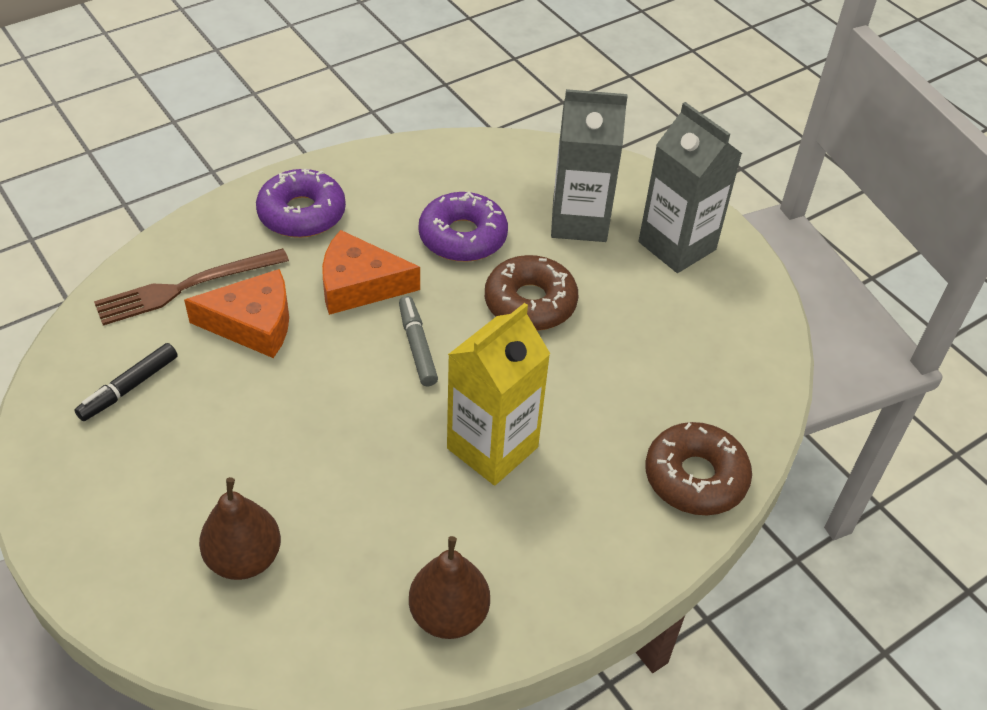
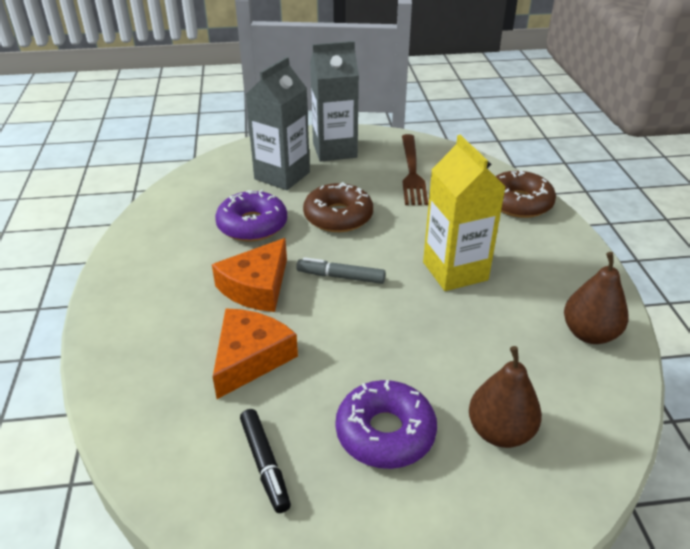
camera: 60 degrees left, 10 degrees down
brown fork [94,248,289,325] -> brown fork moved to [402,134,428,205]
purple donut [256,169,346,238] -> purple donut moved to [335,380,437,469]

